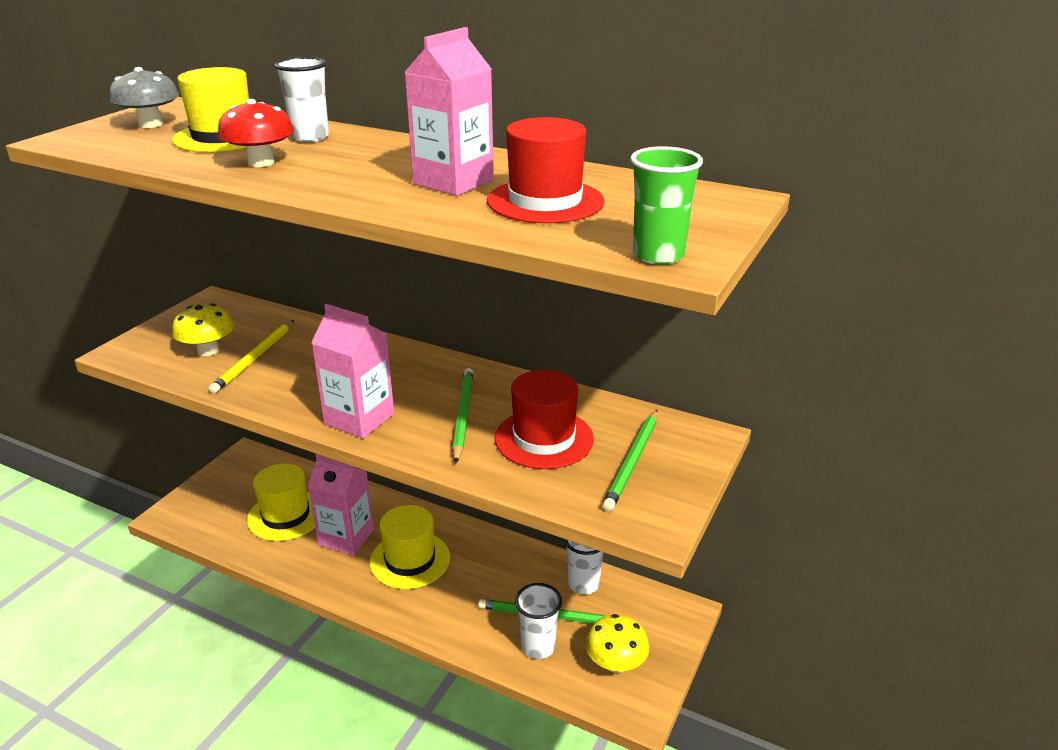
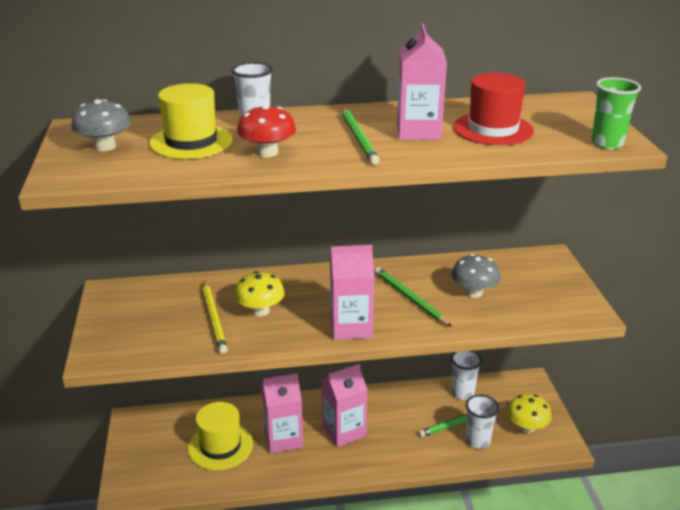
camera: 35 degrees left, 0 degrees up
yellow mushroom [172,303,234,356] -> yellow mushroom moved to [234,271,285,316]
yellow hat [370,505,450,589] -> pink carton [322,364,368,447]
red hat [495,370,594,469] -> grey mushroom [451,254,501,298]
green pencil [603,410,658,511] -> green pencil moved to [342,108,380,165]

